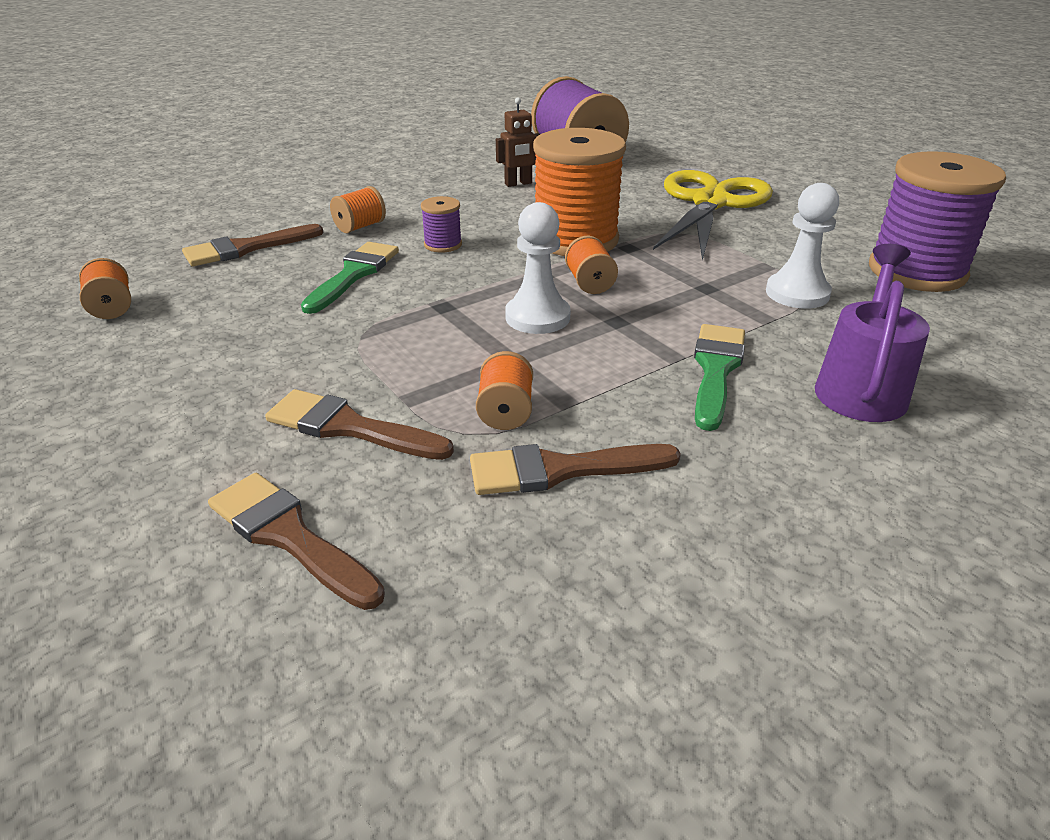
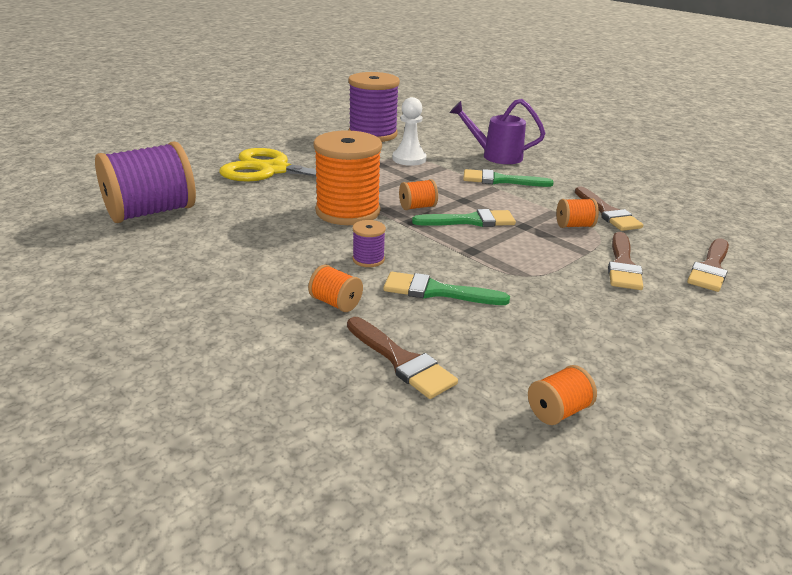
camera: 100 degrees left, 5 degrees down
brown robot [496,97,540,187] -> none
white pawn [505,202,571,334] -> green brush [412,209,516,227]

